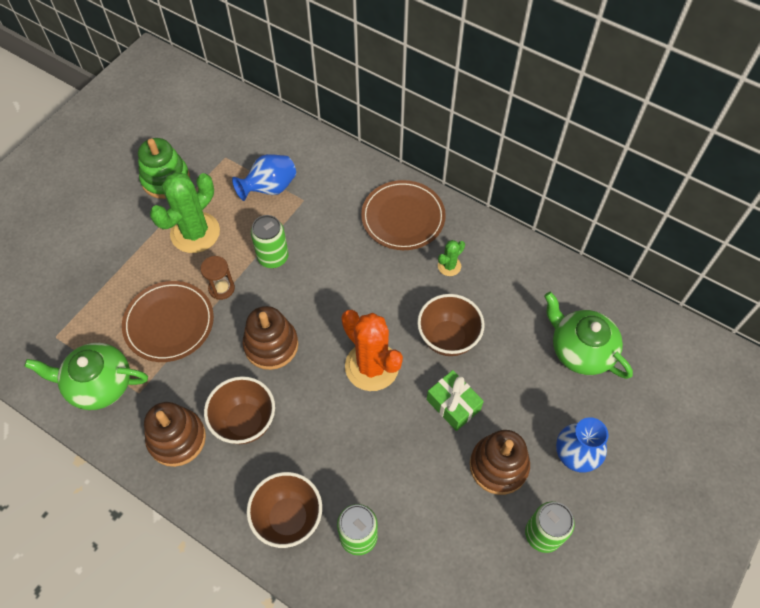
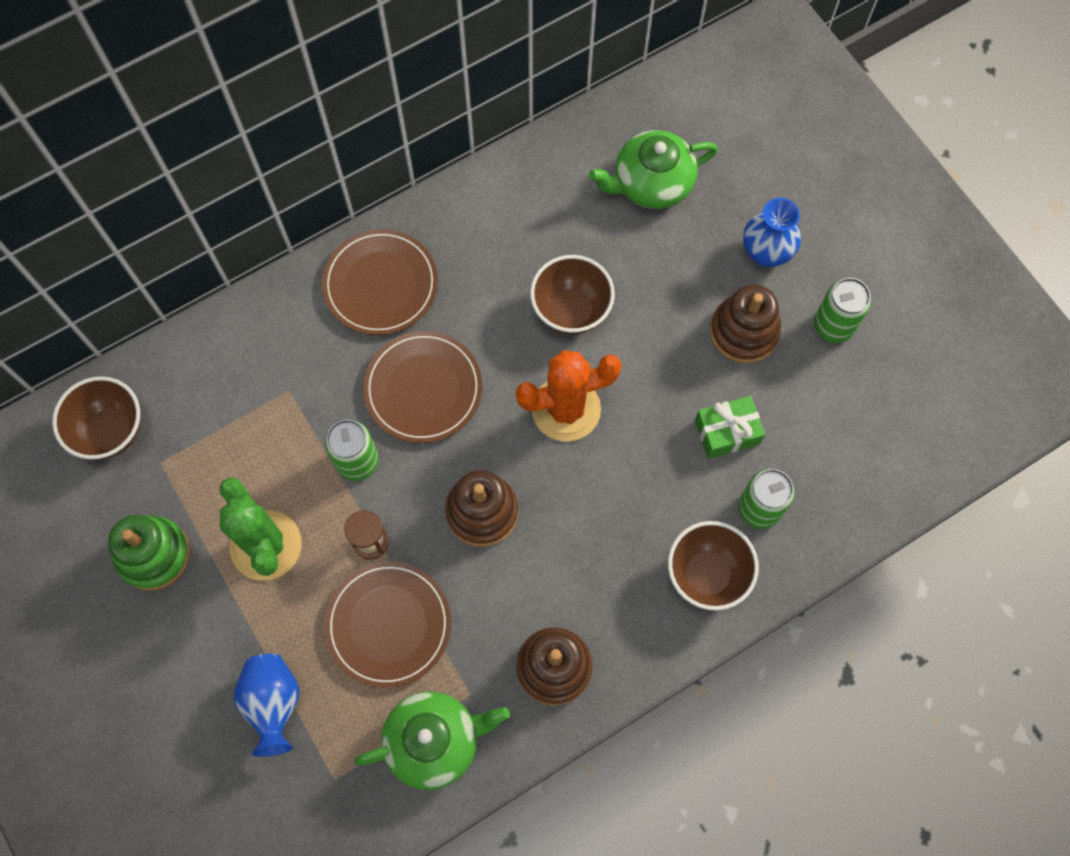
camera: 65 degrees left, 10 degrees up
green teapot [24,343,148,410] -> green teapot turned 135 degrees counterclockwise [355,691,510,790]
brown bowl [204,376,275,444] -> brown bowl moved to [52,376,141,460]
blue vase [232,154,296,201] -> blue vase moved to [234,654,300,757]
green gift [427,370,484,431] -> green gift moved to [695,396,765,459]
green cactus [438,240,465,276] -> none
none -> brown plate [363,331,482,443]

